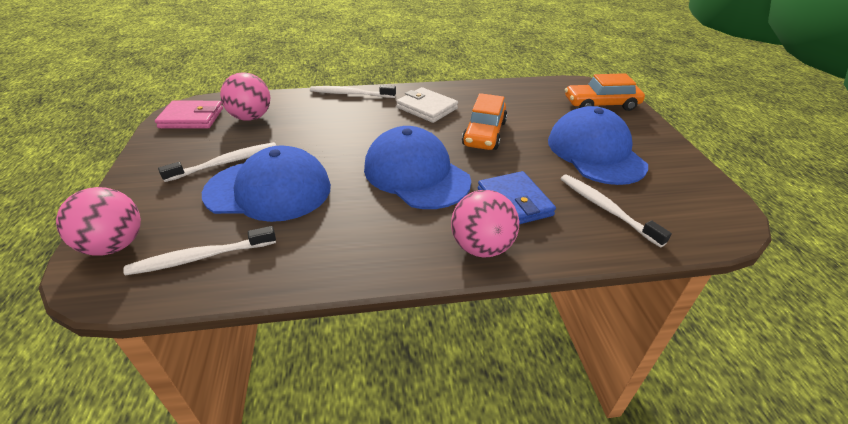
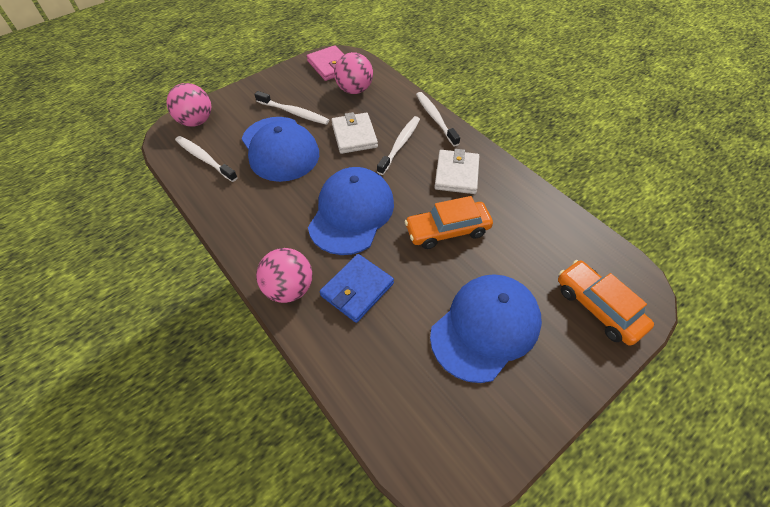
camera: 60 degrees right, 15 degrees up
white toothbrush [561,174,672,248] -> white toothbrush moved to [377,116,420,175]
none -> white wallet [331,112,378,154]

